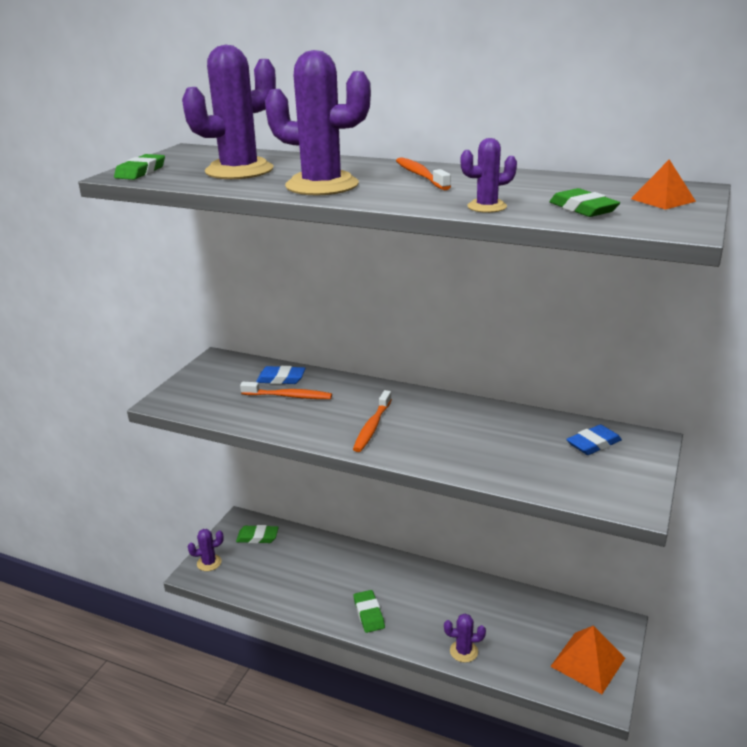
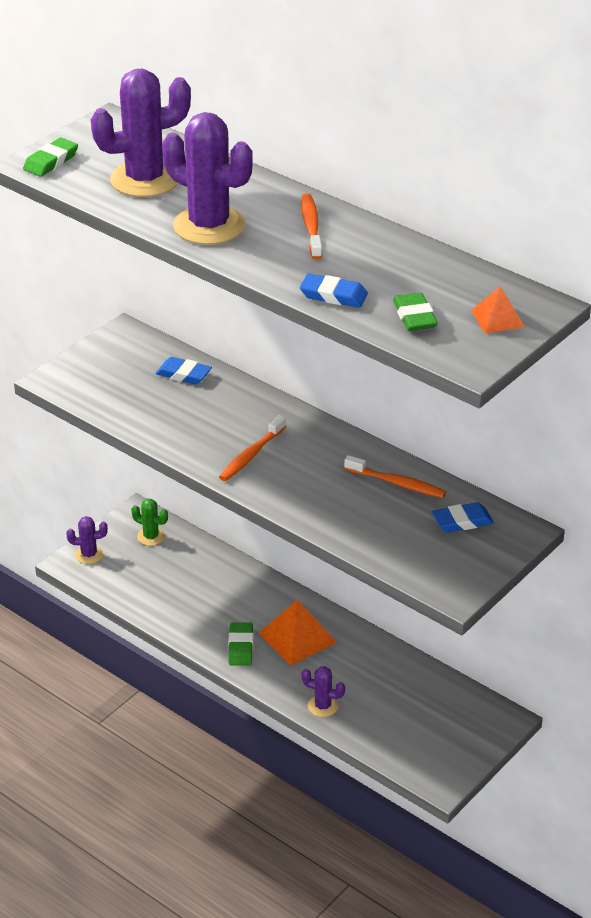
camera: 15 degrees right, 10 degrees up
green eraser [236,525,279,544] -> green cactus [131,499,168,546]
orange toothbrush [240,382,332,399] -> orange toothbrush moved to [344,455,446,498]
purple cactus [461,138,517,213] -> blue eraser [300,274,368,308]
orange pyramid [550,626,625,694] -> orange pyramid moved to [259,599,337,665]

